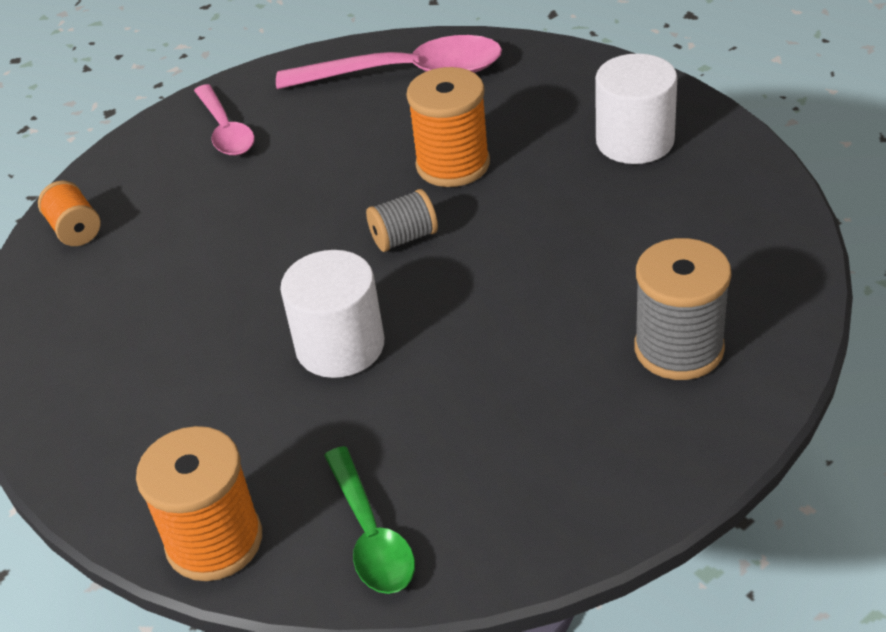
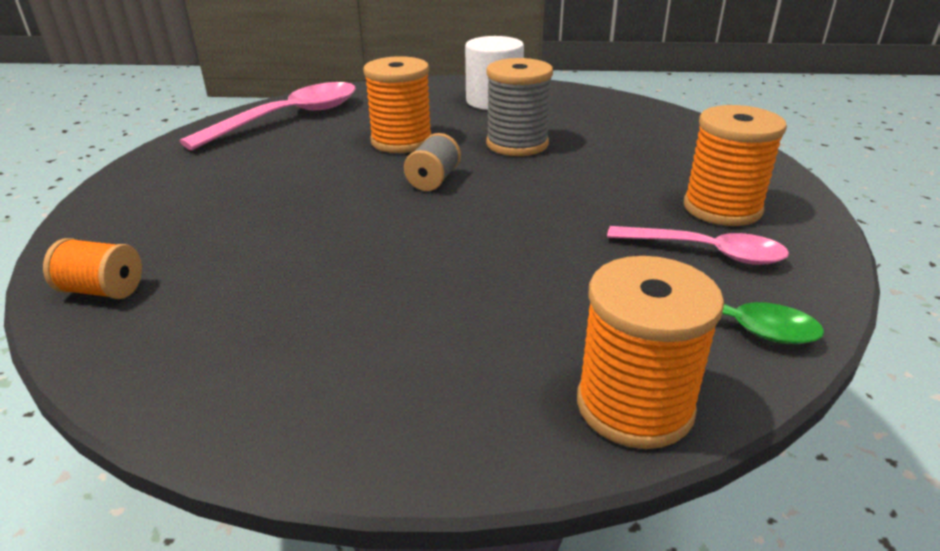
camera: 50 degrees left, 10 degrees down
pink spoon [194,84,255,156] -> pink spoon moved to [607,226,789,265]
white cylinder [280,250,384,378] -> none
grey spool [634,238,732,380] -> grey spool moved to [486,58,553,156]
none -> orange spool [684,105,787,226]

